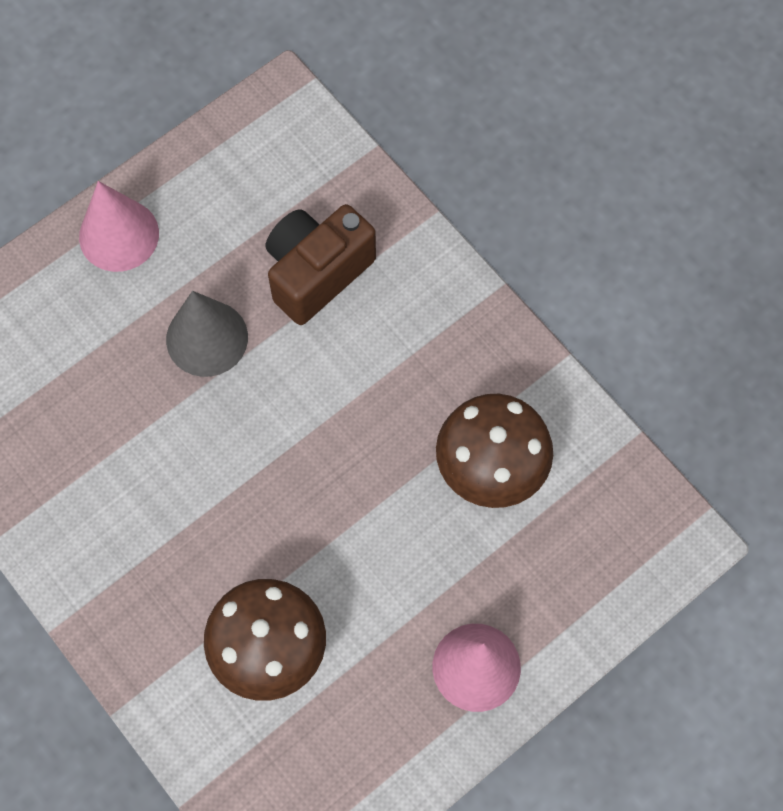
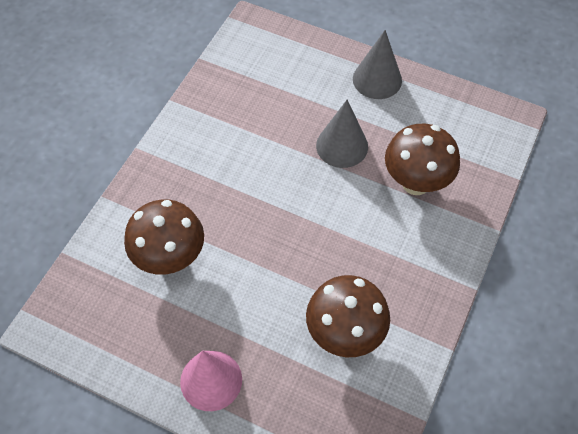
camera: 65 degrees right, 10 degrees down
pink cone [79,181,159,272] -> grey cone [353,30,402,99]
brown camera [266,204,376,325] -> brown mushroom [385,124,460,195]

